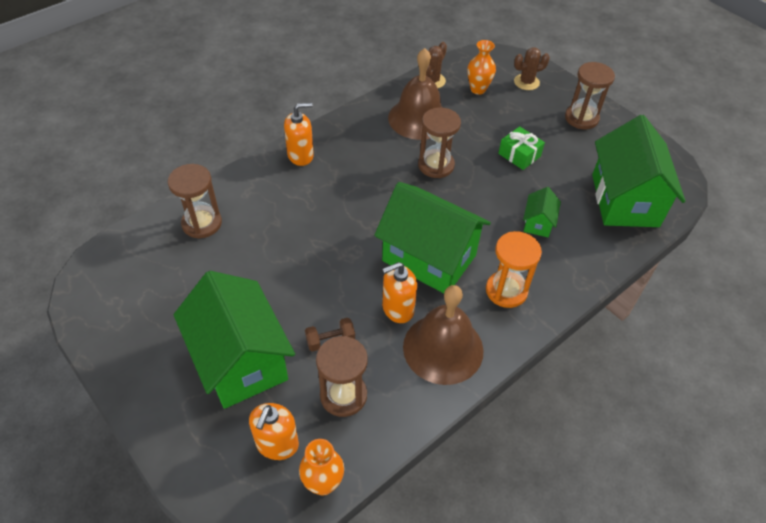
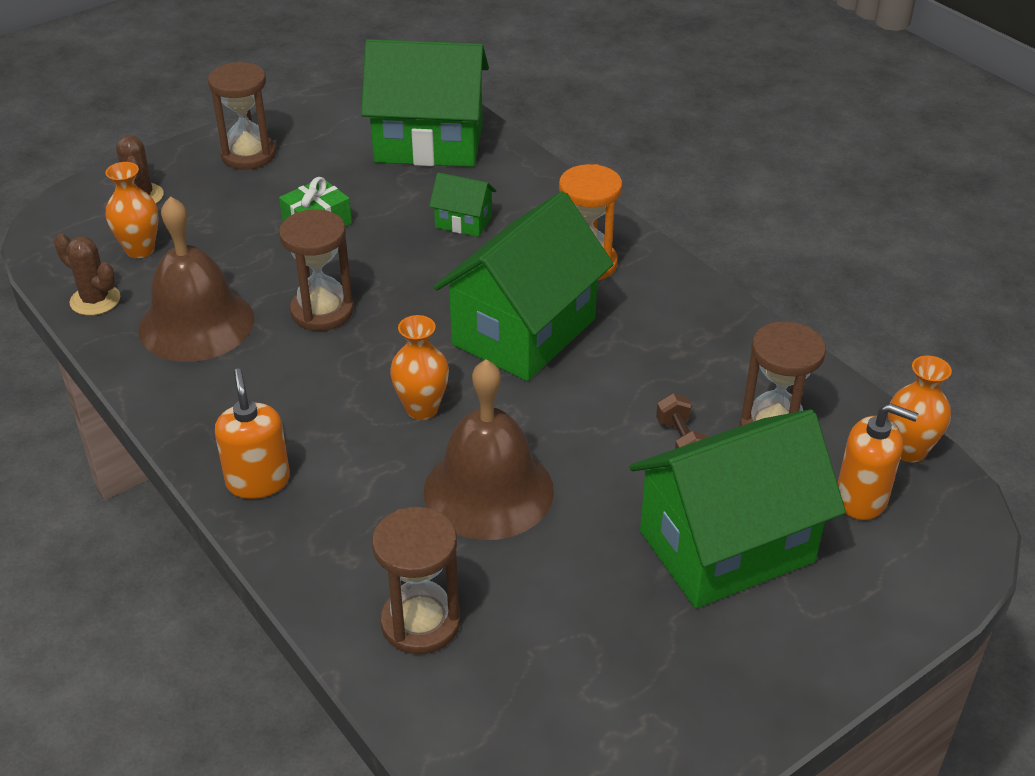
camera: 85 degrees left, 10 degrees down
orange soap dispenser [382,262,417,323] -> none
brown bell [403,285,484,385] -> brown bell moved to [424,359,554,540]
none -> orange vase [390,315,449,420]

